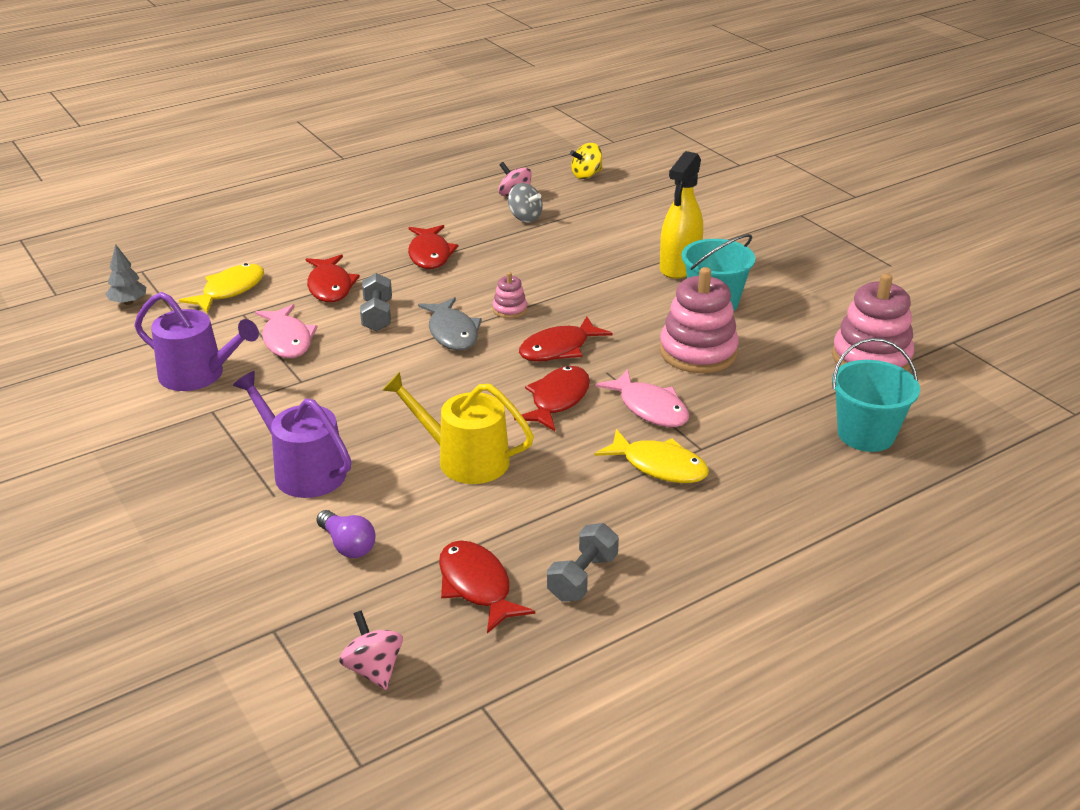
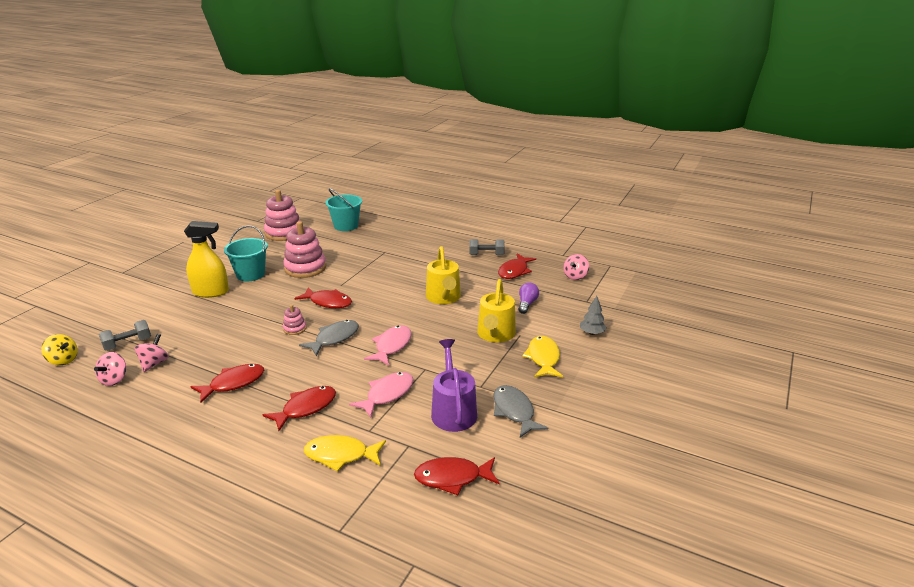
camera: 120 degrees left, 5 degrees down
grey tree [106,244,146,305] -> grey tree moved to [580,296,607,335]
purple watering can [233,371,351,498] -> yellow watering can [477,279,516,342]
grey dumbbell [360,273,392,331] -> grey dumbbell moved to [99,320,151,351]
grey spinning top [508,183,543,222] -> pink spinning top [135,334,168,372]
red fish [514,366,590,431] -> red fish moved to [414,457,500,495]
pink fish [595,369,689,427] -> pink fish moved to [364,325,411,366]
yellow fish [595,429,709,483] -> yellow fish moved to [522,336,563,377]
none -> grey fish [493,385,548,437]

